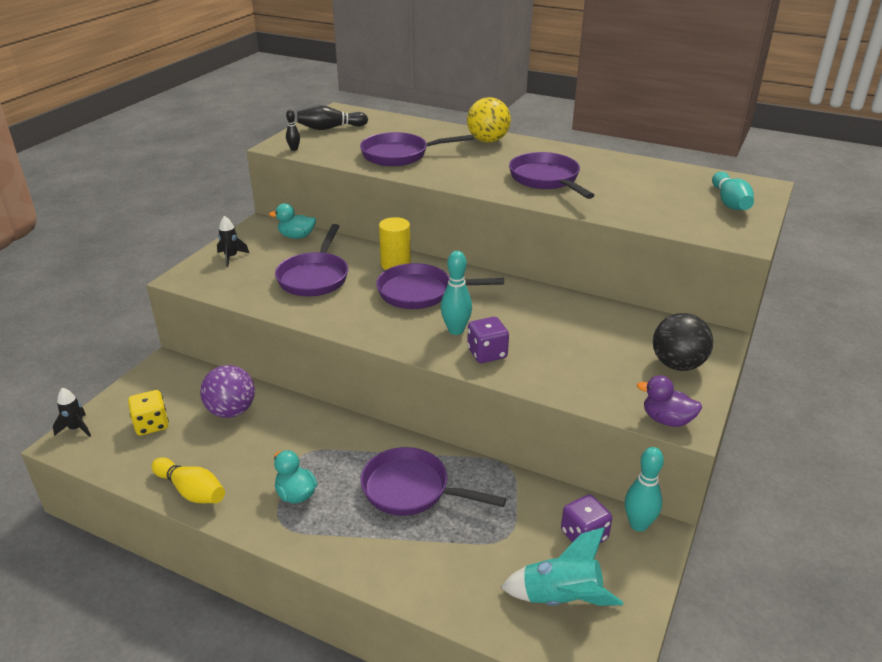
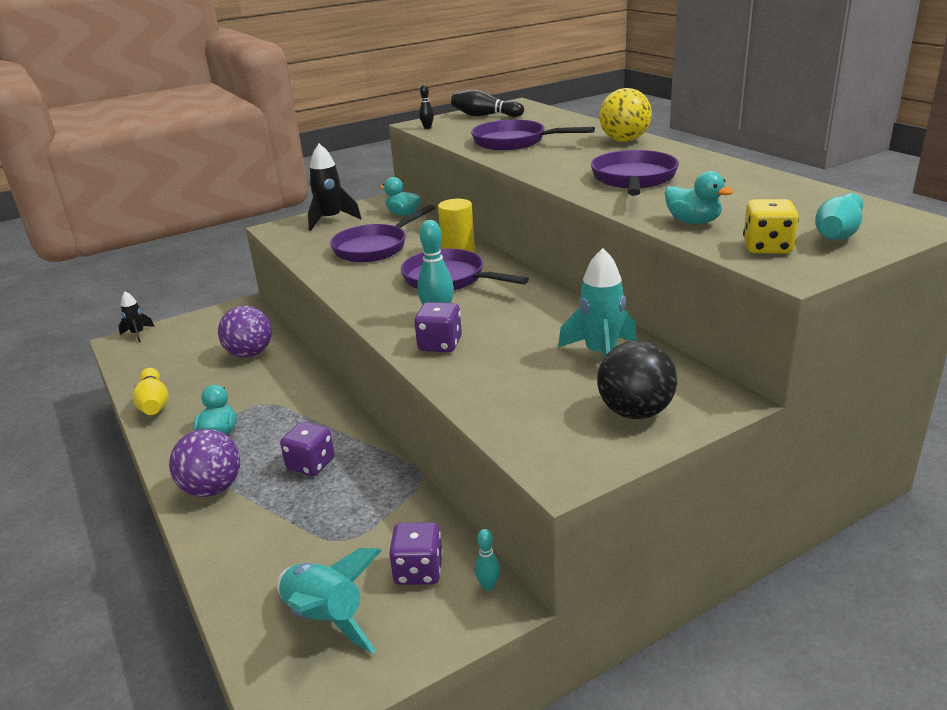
camera: 35 degrees right, 5 degrees down
yellow dice [128,390,169,436] -> yellow dice moved to [743,199,799,253]
black rocket [217,216,249,267] -> black rocket [308,144,362,231], size x1.69
purple pan [360,447,506,516] -> purple dice [280,422,335,476]
turquoise bowling pin [625,447,664,532] -> turquoise bowling pin [475,529,500,591], size x0.55
purple duck [637,375,702,427] -> none
none -> purple ball [169,429,240,497]
none -> turquoise rocket [558,248,637,358]
none -> turquoise duck [665,171,734,224]

